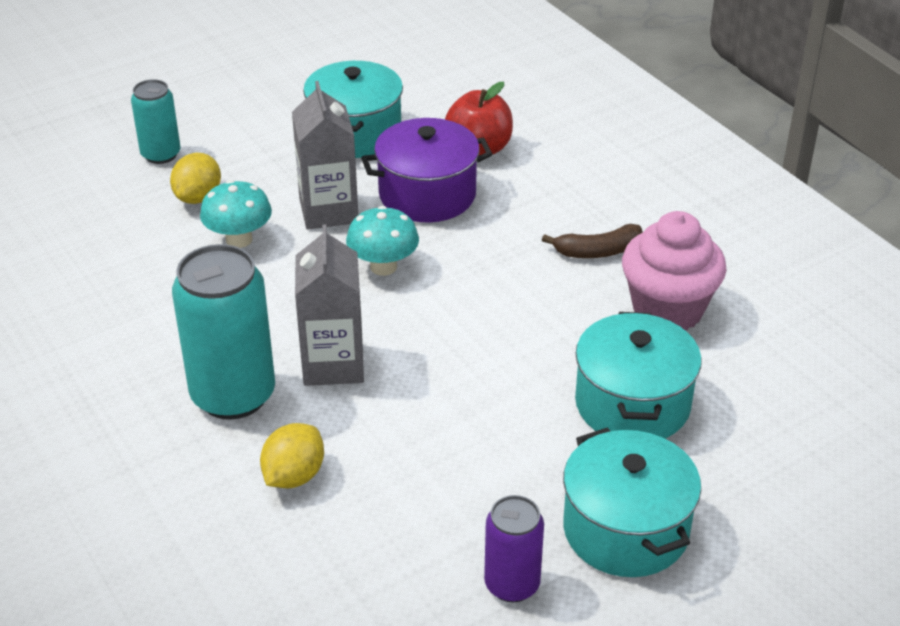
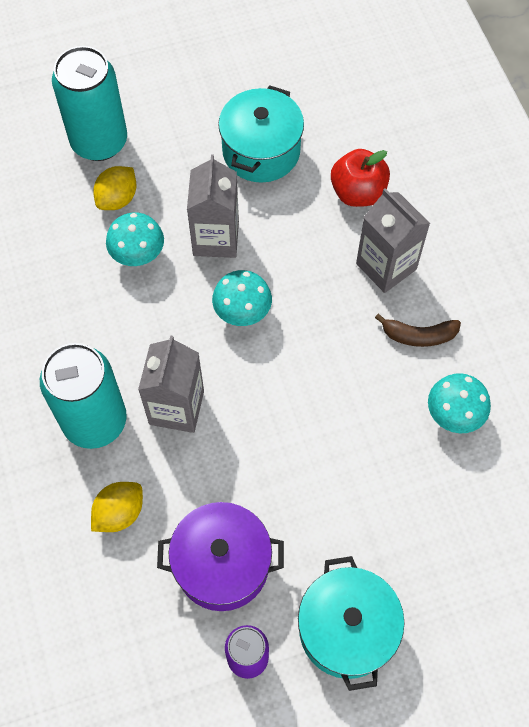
camera: 15 degrees right, 25 degrees up
turquoise can [131,79,180,164] -> turquoise can [52,46,127,161], size x1.75
purple pot [361,118,493,222] -> purple pot moved to [157,502,284,611]
turquoise pot [575,312,702,439] -> none
pink cupcake [622,211,727,331] -> turquoise mushroom [428,373,491,433]
none -> grey carton [356,188,430,293]

